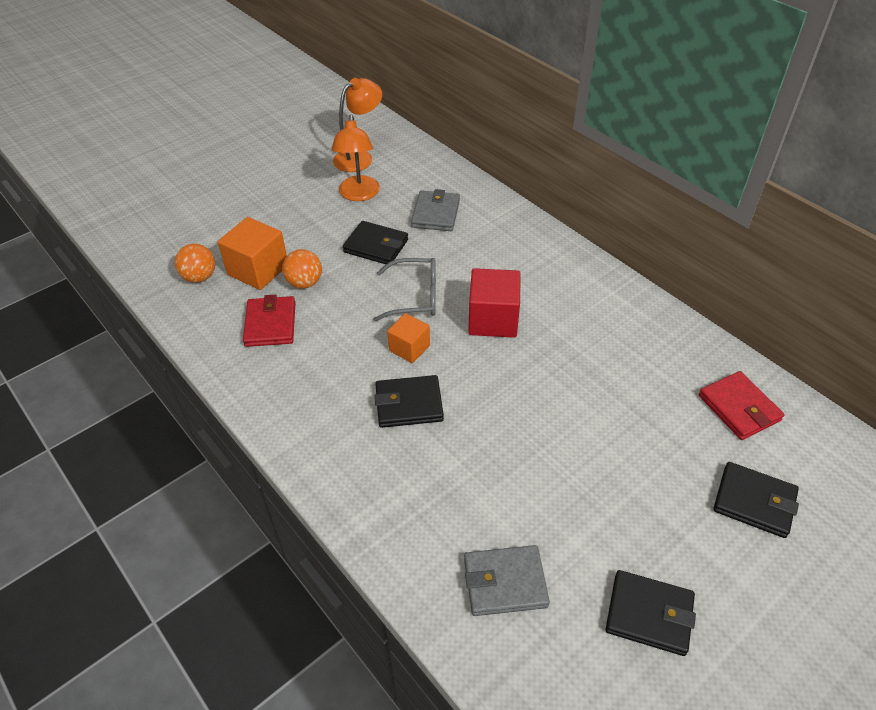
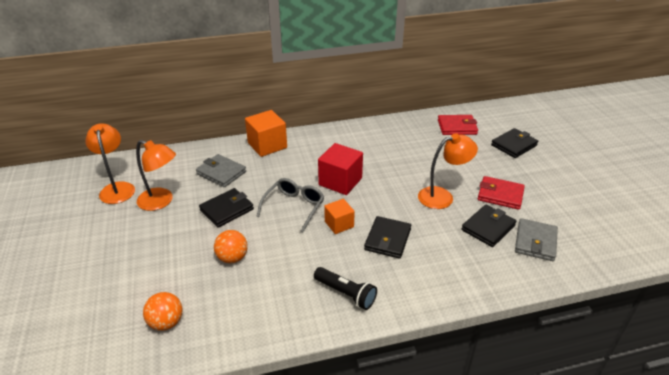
camera: 65 degrees left, 10 degrees down
orange cube [218,217,287,290] -> orange cube moved to [245,110,287,157]
red wallet [243,294,295,347] -> red wallet moved to [478,176,525,210]
black wallet [606,570,696,656] -> black wallet moved to [462,205,516,247]
none -> black flashlight [314,267,377,310]
none -> orange lamp [418,133,478,209]

